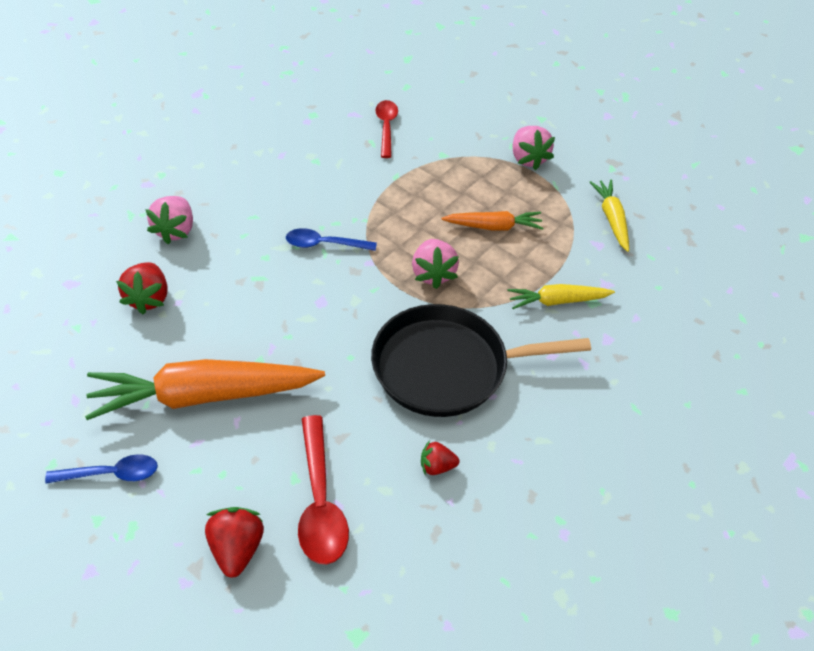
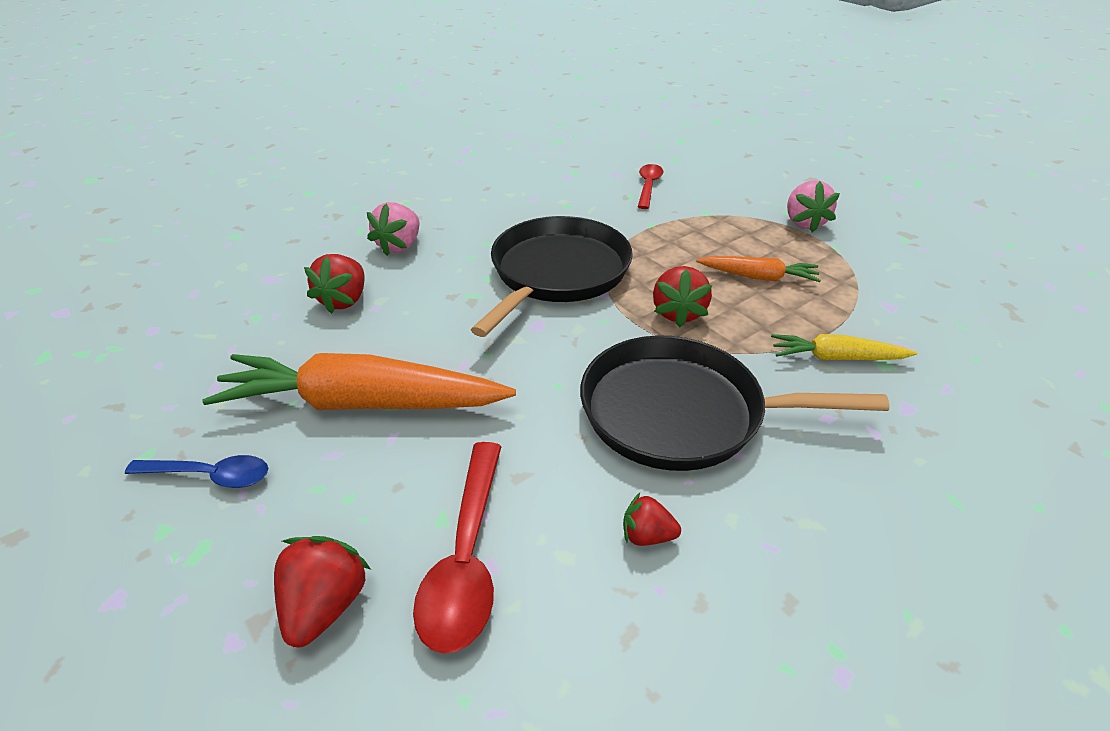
camera: 15 degrees right, 10 degrees down
blue spoon [286,228,377,251] -> black pan [471,216,633,337]
pink strawberry [412,239,459,289] -> red strawberry [653,266,712,328]
yellow carrot [589,180,629,252] -> none

